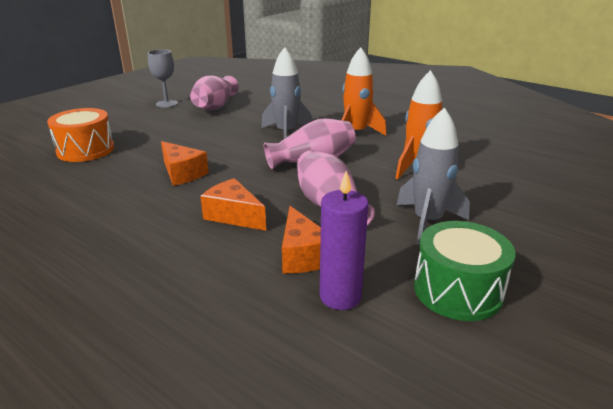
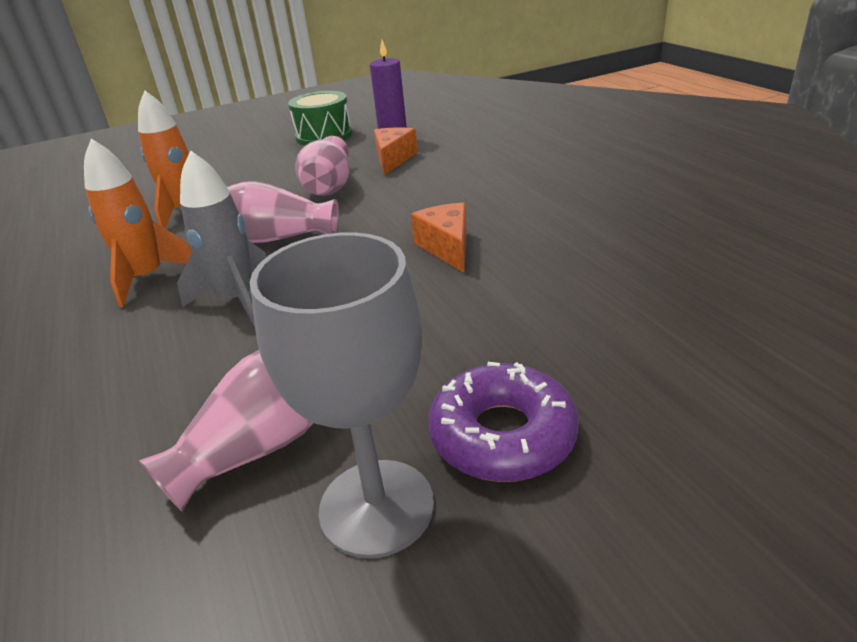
camera: 150 degrees left, 5 degrees up
orange drum [47,108,114,162] -> none
grey goblet [148,49,178,108] -> grey goblet [250,233,434,558], size x1.65
orange cheese [200,178,266,231] -> none
grey rocket [397,107,470,244] -> none
none -> purple donut [428,362,579,482]

